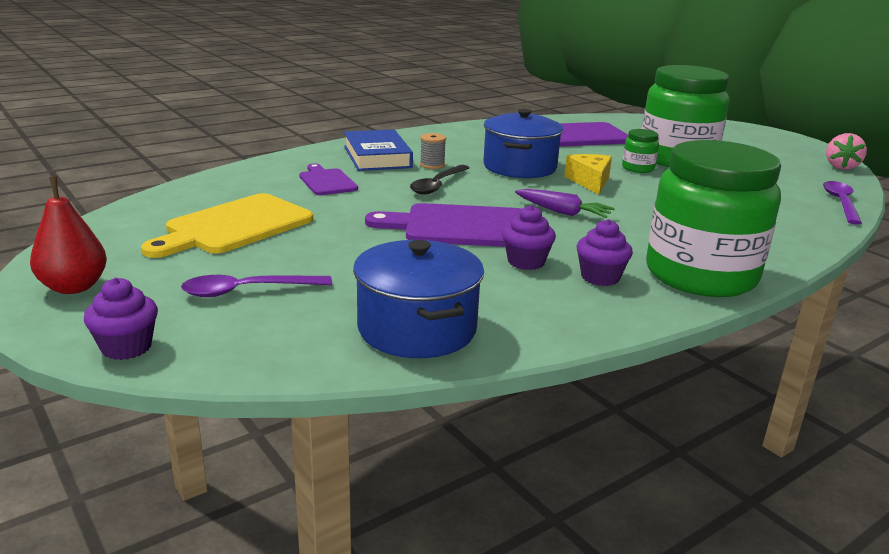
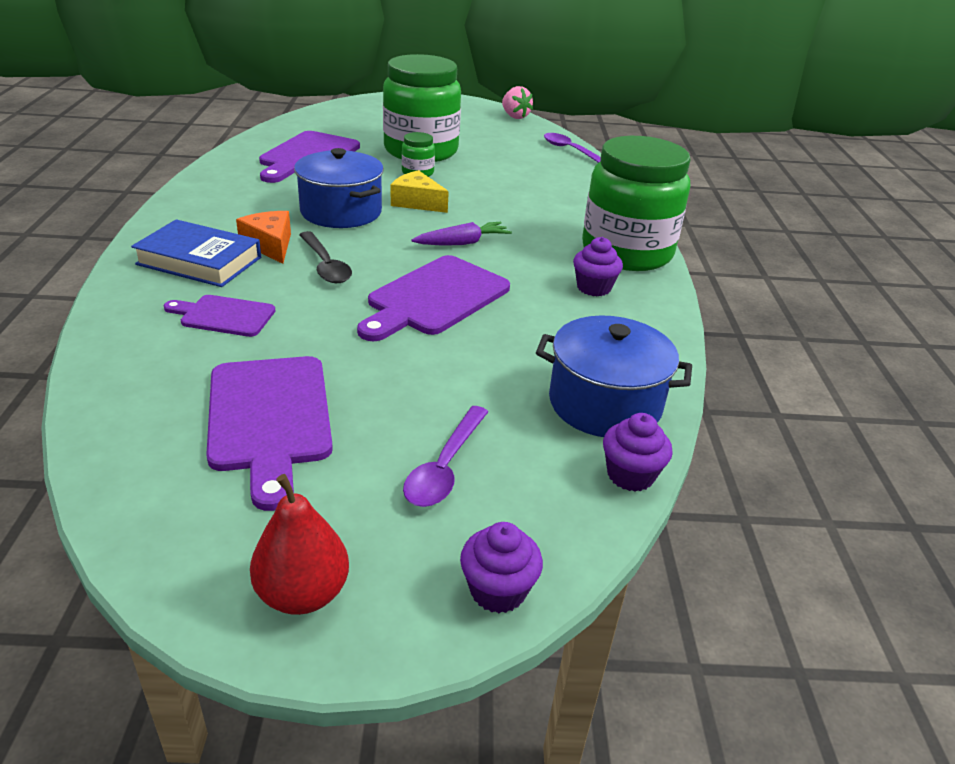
camera: 55 degrees left, 10 degrees up
yellow cutting board [141,193,313,258] -> purple cutting board [206,356,333,511]
grey spool [420,133,446,169] -> orange cheese [236,211,291,264]
purple cupcake [502,205,556,270] -> purple cupcake moved to [603,413,673,492]

